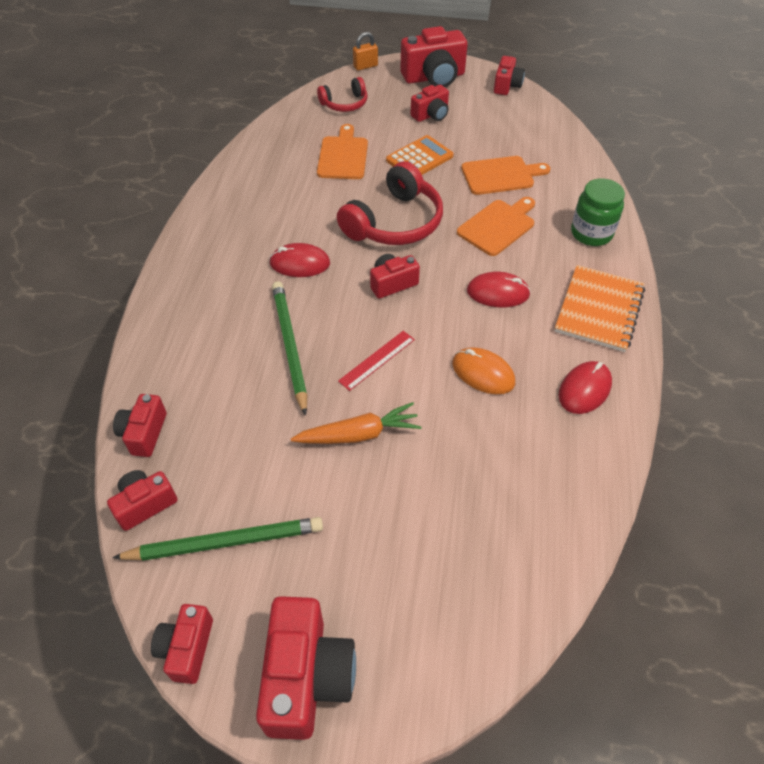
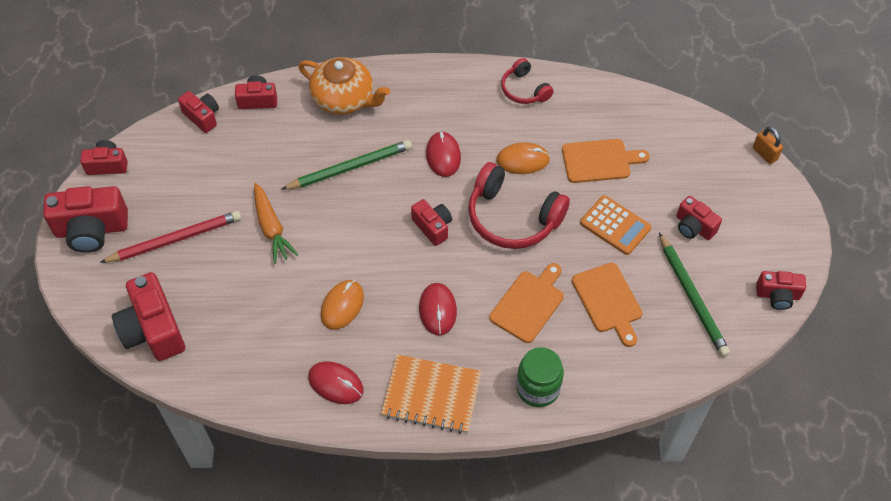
camera: 80 degrees right, 5 degrees up
green pencil [112,517,323,561] -> green pencil moved to [659,233,730,357]
red headphones [317,77,367,112] -> red headphones moved to [501,58,554,104]
red ruler [338,331,415,391] -> none
red camera [401,26,468,87] -> red camera moved to [112,272,185,361]
orange cutting board [457,197,535,256] -> orange cutting board turned 90 degrees counterclockwise [489,263,564,343]
none -> red pencil [100,211,241,263]
none -> orange teapot [298,57,390,115]
none -> orange mouse [496,143,550,174]

